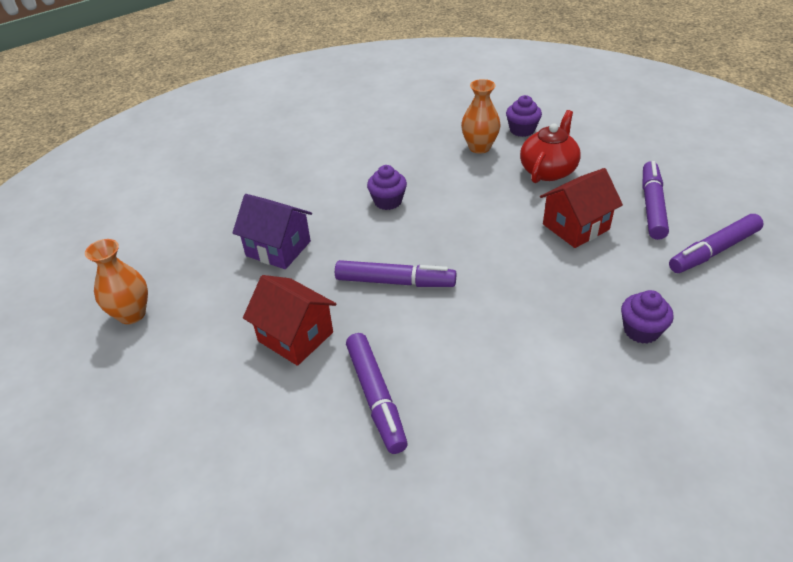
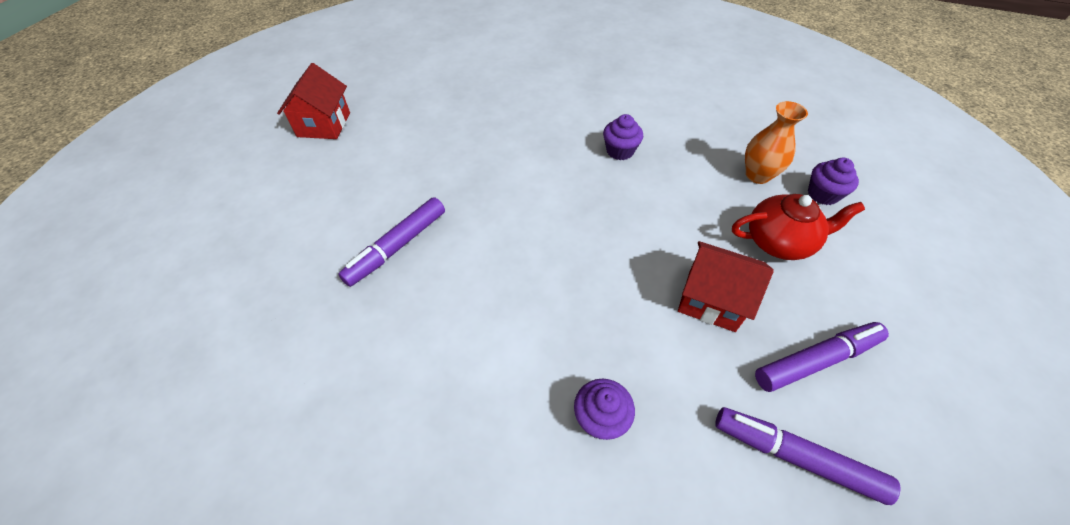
camera: 55 degrees right, 10 degrees up
orange vase [85,239,148,324] -> none
purple house [232,194,312,269] -> none
red house [243,275,336,366] -> red house moved to [277,63,350,139]
purple marker [335,260,456,287] -> none

